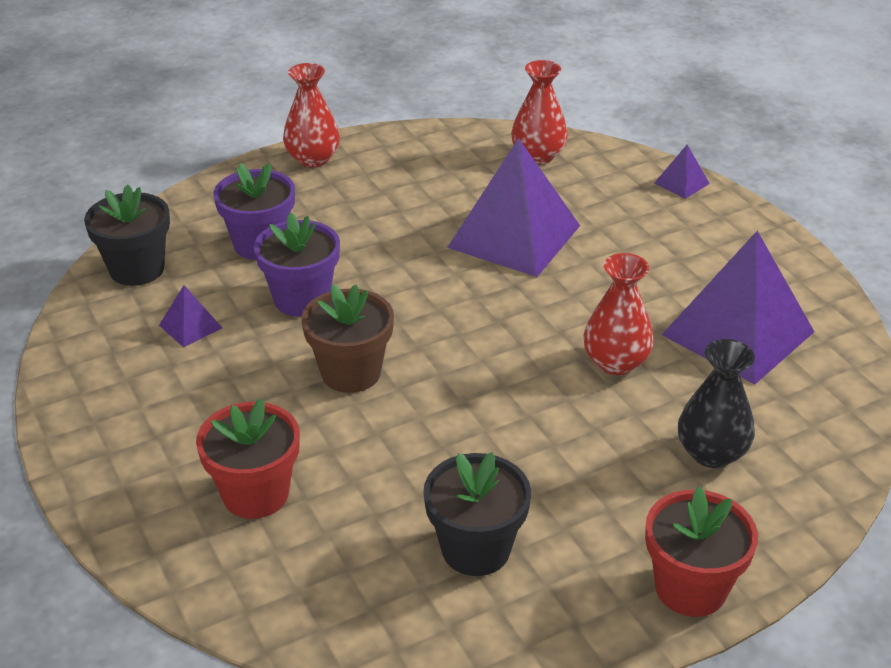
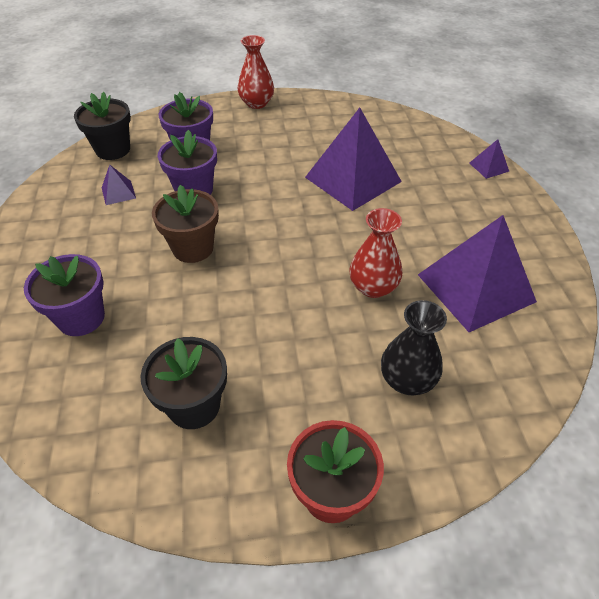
camera: 20 degrees right, 10 degrees up
red flower pot [196,398,300,519] -> purple flower pot [24,254,105,336]
red vase [511,60,568,164] -> none

